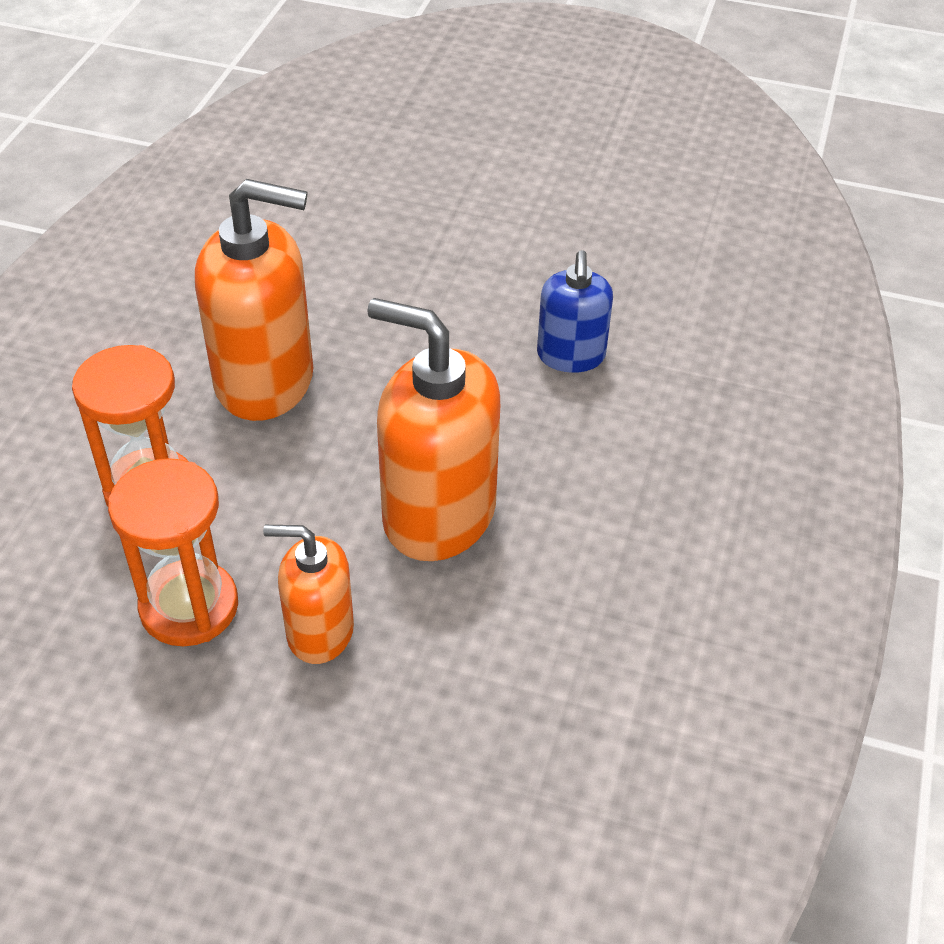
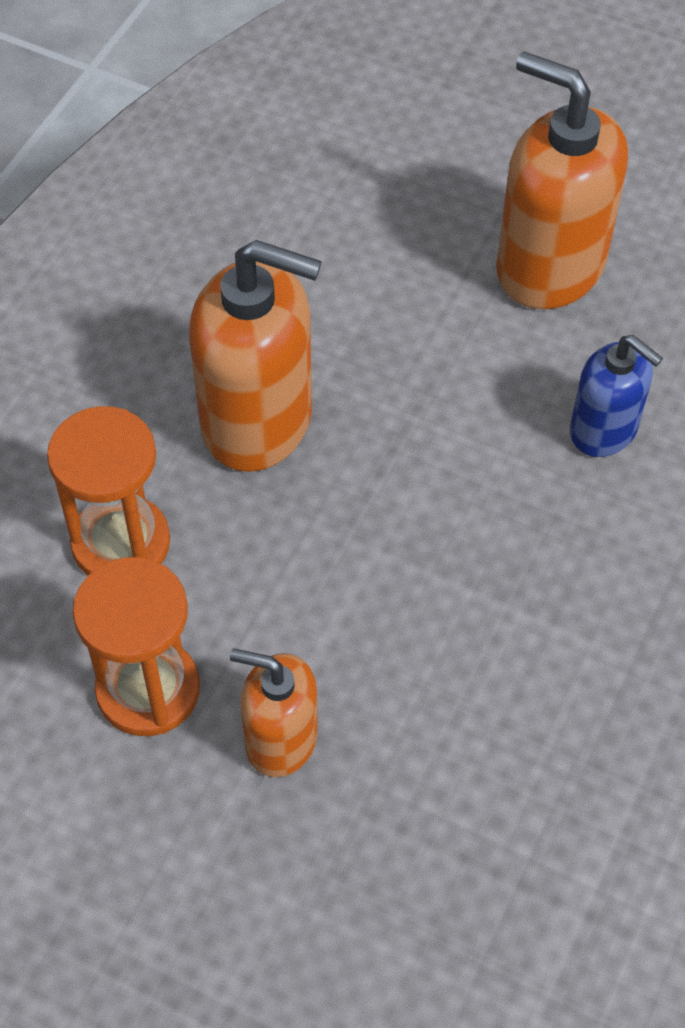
camera: 10 degrees right, 10 degrees up
orange soap dispenser [367,298,500,561] -> orange soap dispenser moved to [496,51,628,309]
blue soap dispenser [537,250,613,373] -> blue soap dispenser turned 60 degrees counterclockwise [570,335,663,457]

